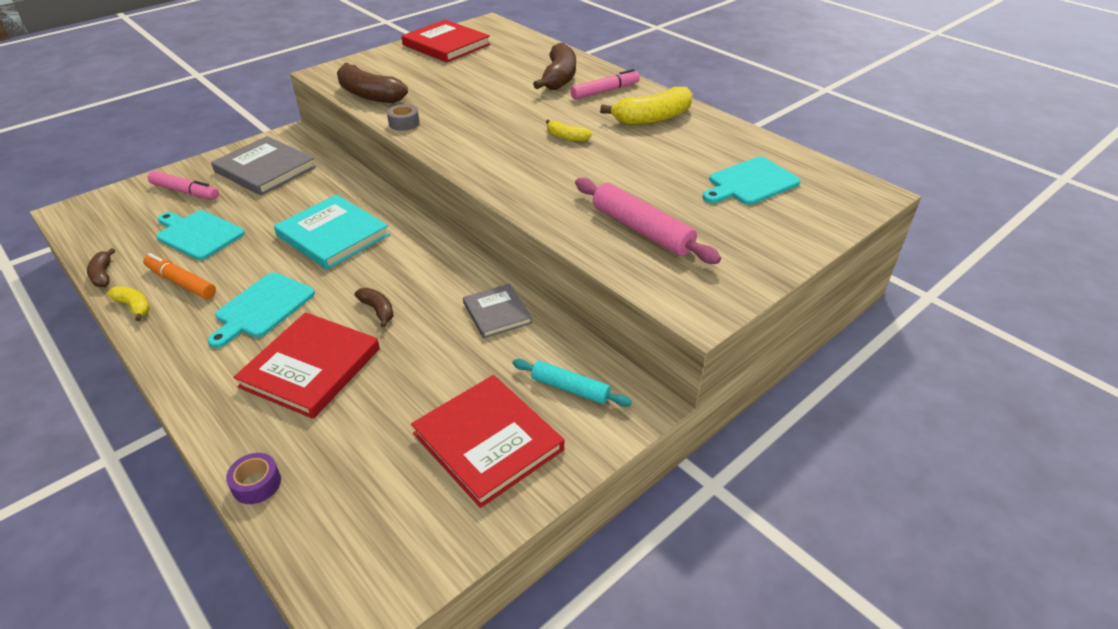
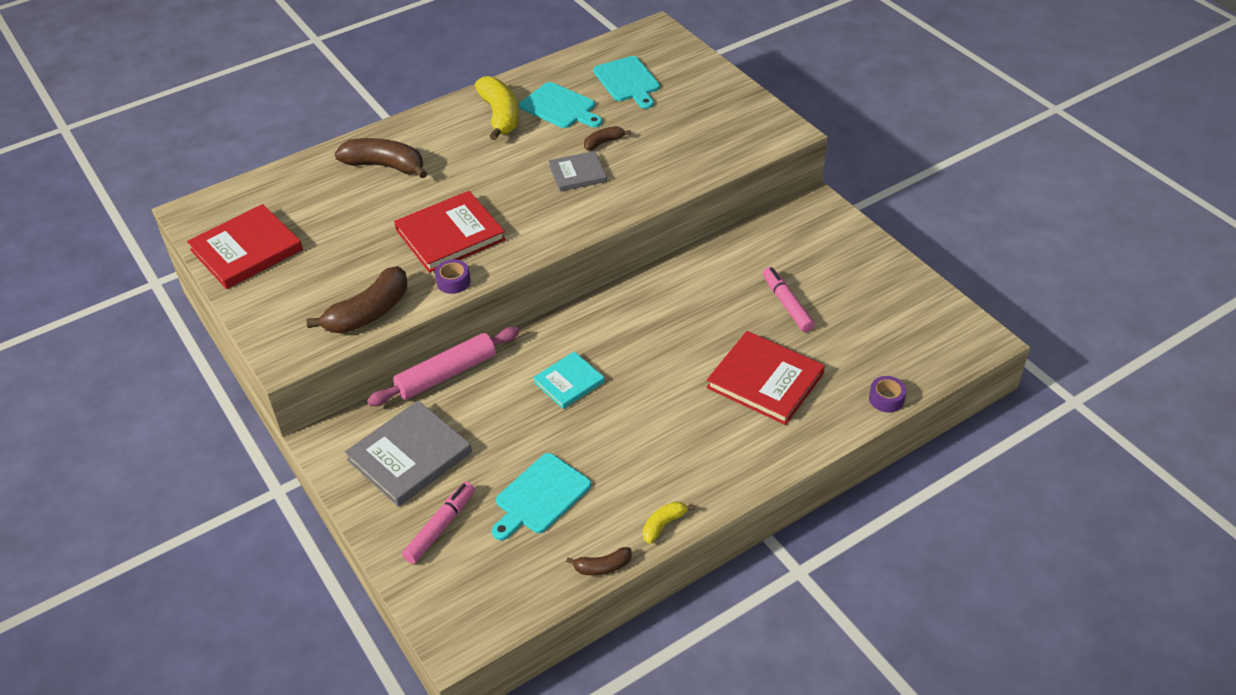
camera: 80 degrees left, 5 degrees up
orange marker [143,253,216,299] -> none
turquoise cutting board [208,273,315,348] -> turquoise cutting board moved to [519,82,602,128]
turquoise book [274,195,390,270] -> turquoise book [533,351,605,409], size x0.60
brown banana [355,288,394,327] -> brown banana moved to [584,126,631,150]
grey tape [387,104,420,131] -> purple tape [435,259,471,294]
red book [411,375,564,508] -> red book moved to [394,191,506,273]
grey book [463,284,532,338] -> grey book moved to [549,151,607,192]
turquoise rolling pin [512,359,632,407] -> none
yellow banana [546,119,593,142] -> none
pink marker [570,69,640,100] -> pink marker moved to [763,267,815,332]
pink rolling pin [575,178,721,264] -> pink rolling pin moved to [367,327,519,406]

